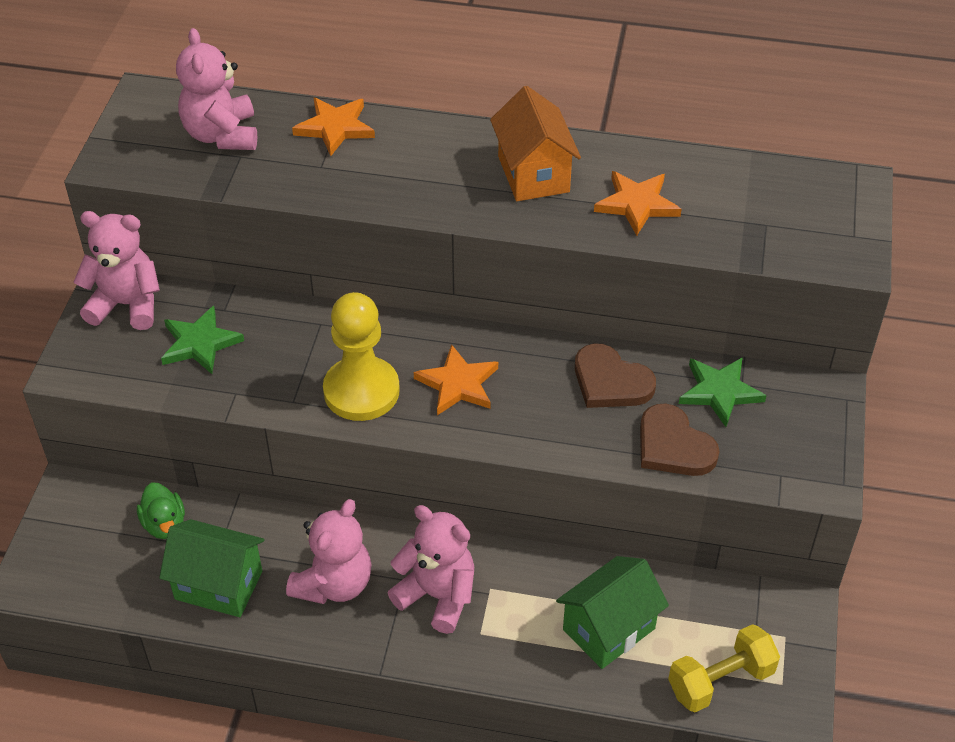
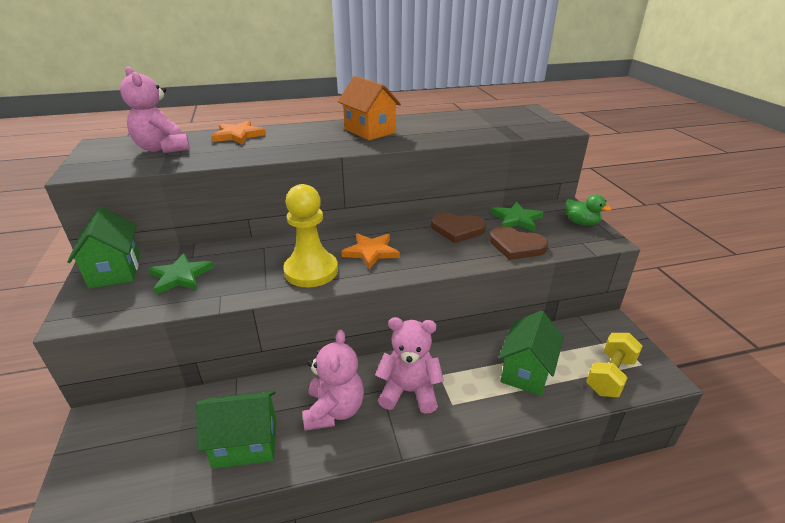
camera: 25 degrees left, 15 degrees down
pink teddy bear [73,211,160,330] -> green house [67,206,140,289]
green duck [137,483,185,539] -> green duck moved to [565,194,612,226]
orange star [594,171,682,236] -> none

